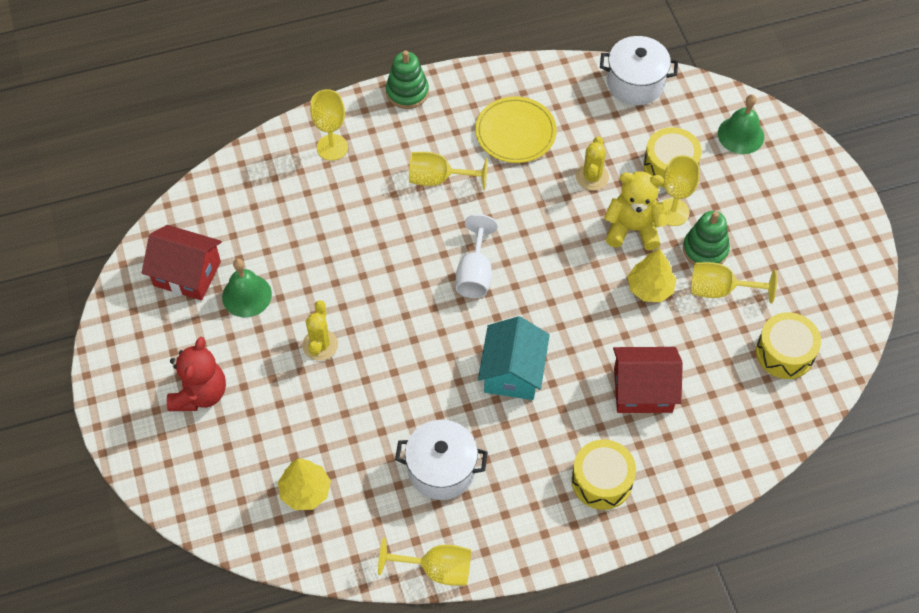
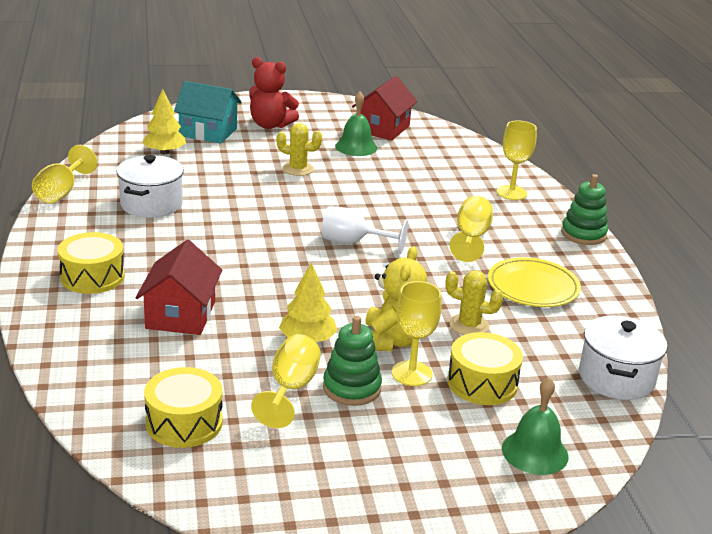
camera: 95 degrees right, 30 degrees down
turquoise house [478,316,550,400] -> turquoise house moved to [174,81,242,144]

